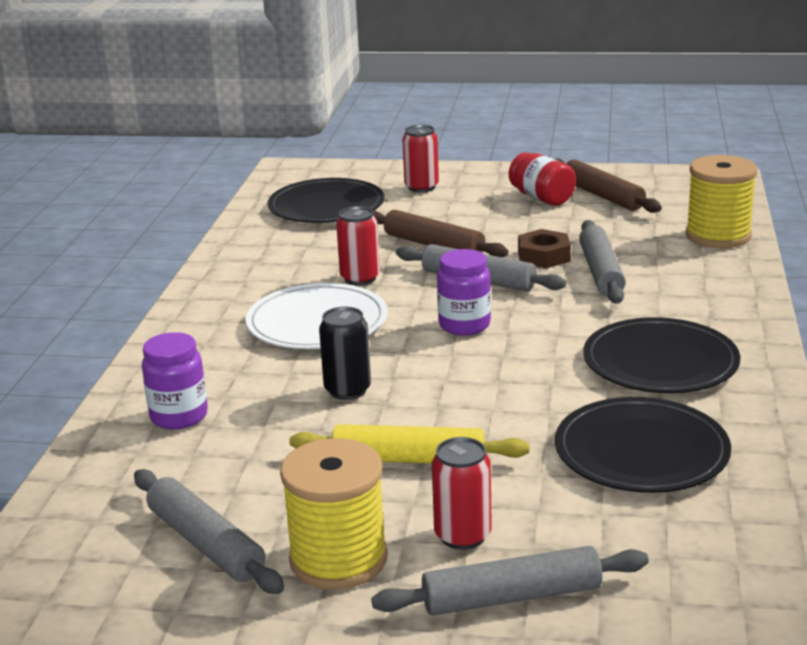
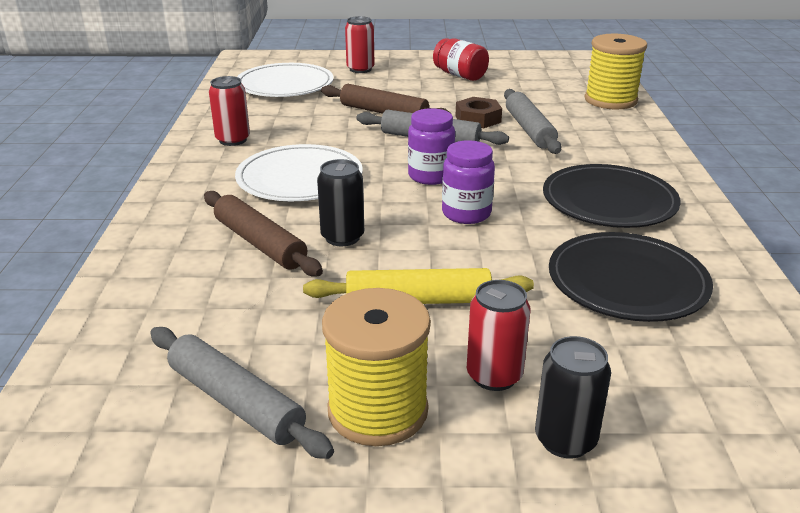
camera: 10 degrees left, 5 degrees up
purple jar [142,332,208,430] -> purple jar moved to [442,140,495,224]
black plate [268,178,384,223] -> white plate [237,63,334,97]
red can [336,206,380,285] -> red can moved to [209,76,250,146]
grey rolling pin [371,546,649,616] -> black can [535,336,611,458]
brown rolling pin [555,158,662,213] -> brown rolling pin moved to [204,191,323,277]

